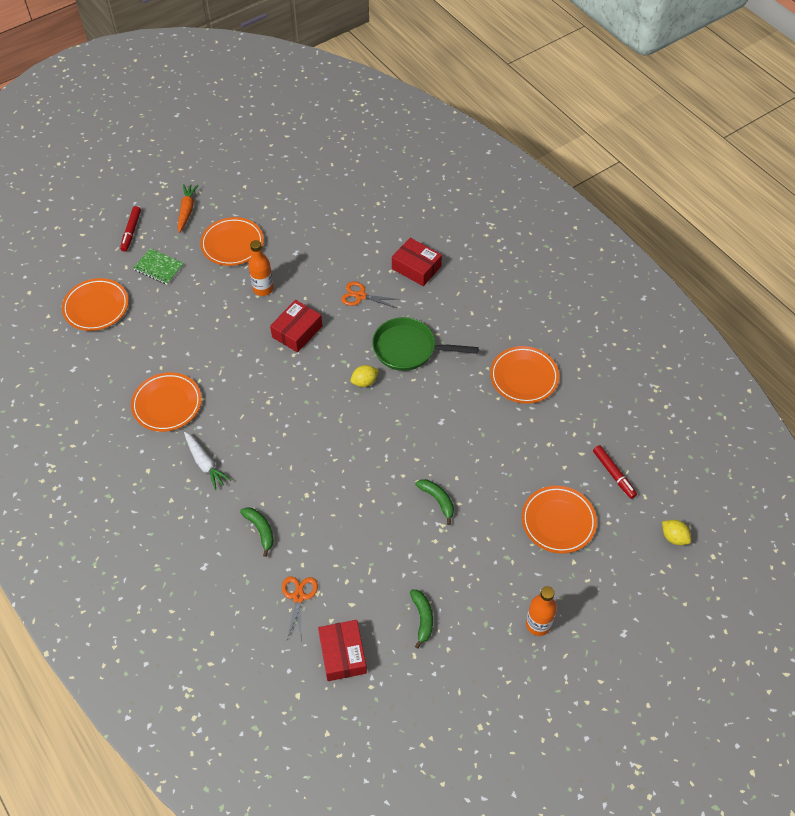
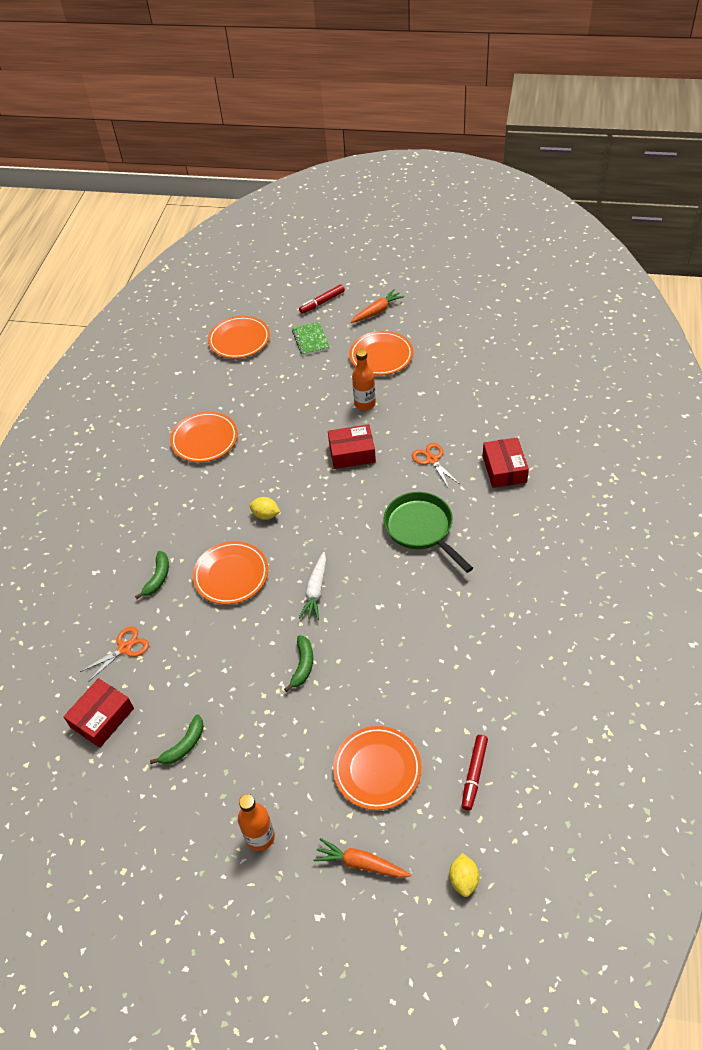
camera: 50 degrees right, 5 degrees down
white carrot [184,432,231,490] -> white carrot moved to [299,552,326,620]
yellow lemon [351,365,379,387] -> yellow lemon moved to [250,497,280,520]
orange plate [490,346,559,404] -> orange plate moved to [193,541,268,605]
none -> orange carrot [313,838,411,878]

